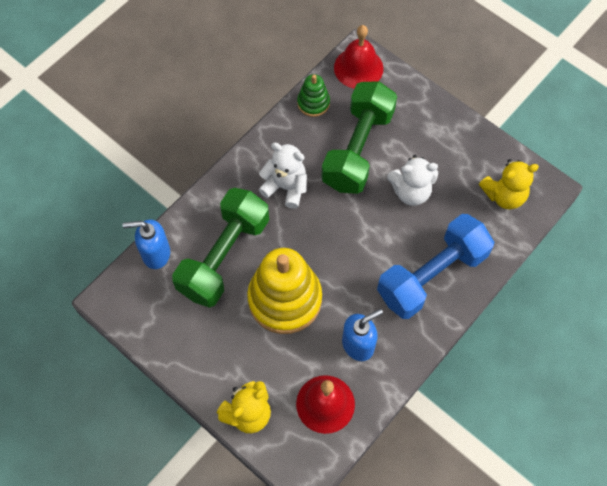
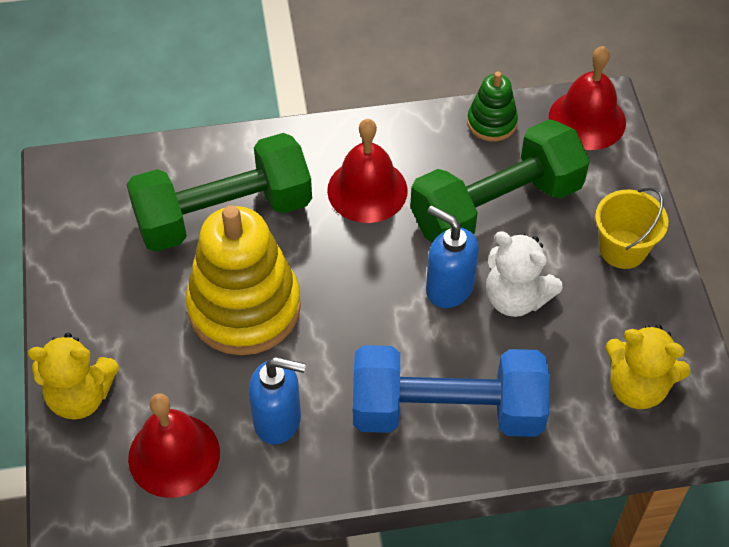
camera: 40 degrees right, 10 degrees down
blue soap dispenser [123,219,170,269] -> blue soap dispenser moved to [426,205,479,308]
white teddy bear [258,143,307,209] -> red bell [327,119,408,223]
none -> yellow bucket [595,187,668,269]

